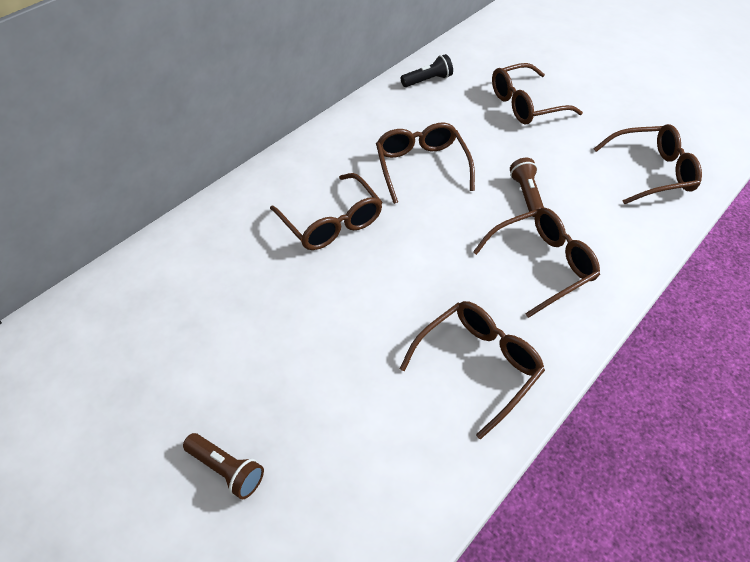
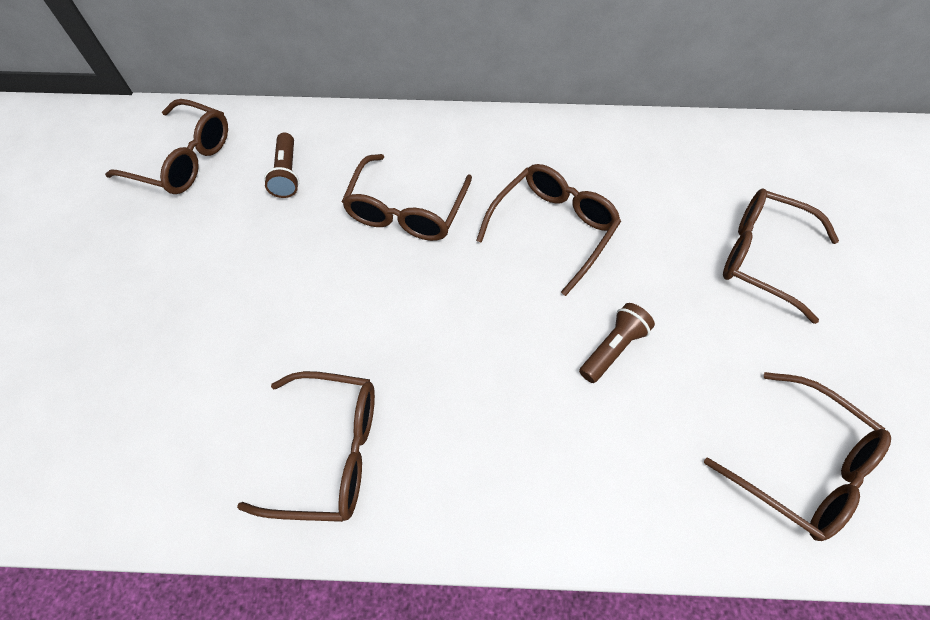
camera: 50 degrees right, 10 degrees up
brown flashlight [183,433,264,499] -> brown flashlight moved to [264,132,299,198]
black flashlight [401,54,453,87] -> none
brown glasses [473,208,600,318] -> brown glasses moved to [105,99,228,194]

